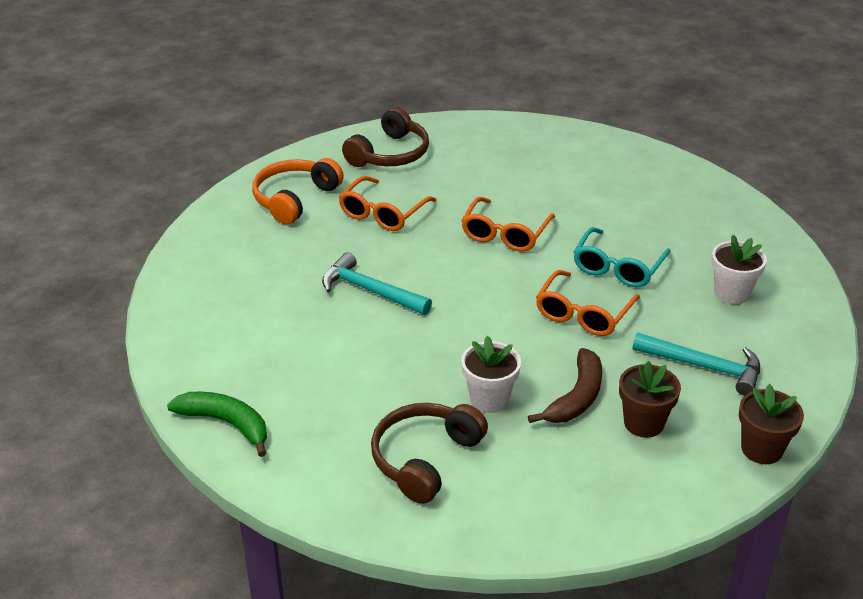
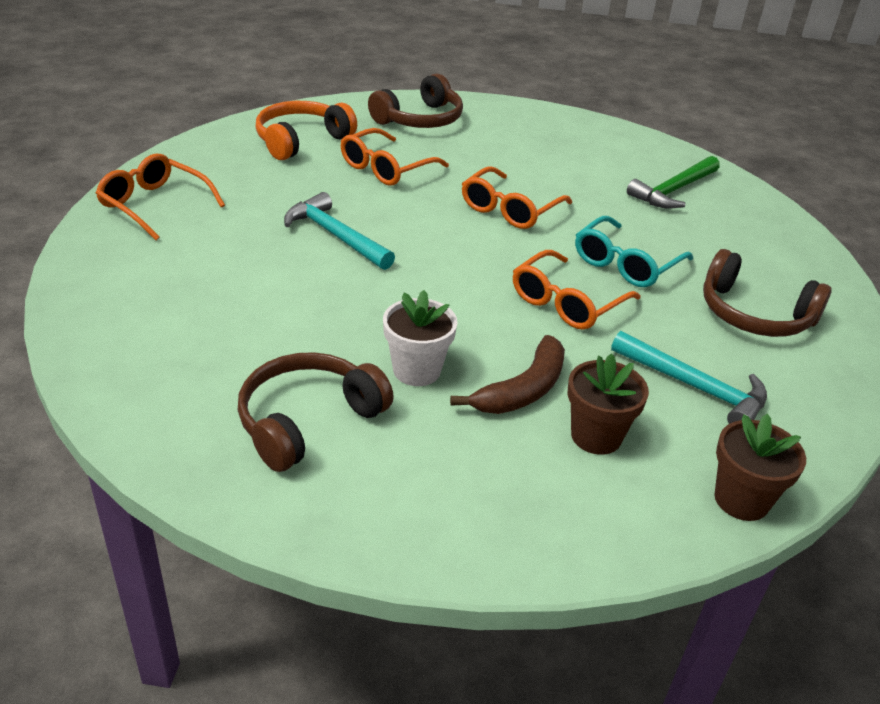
camera: 10 degrees right, 0 degrees up
green banana [167,392,267,457] -> none
white flower pot [711,235,767,305] -> brown headphones [703,249,832,337]
none -> orange glasses [96,154,225,240]
none -> green hammer [627,156,720,209]

